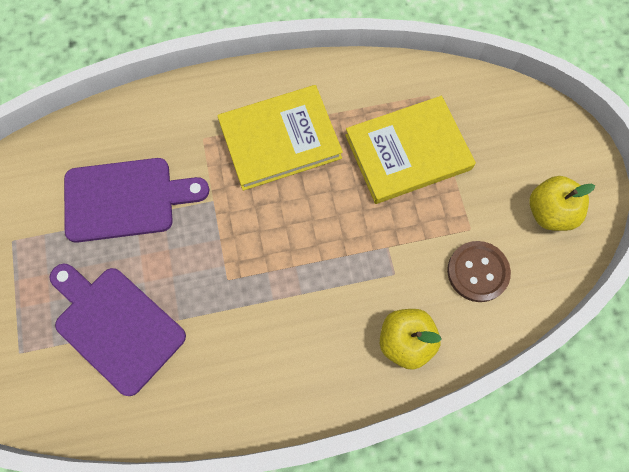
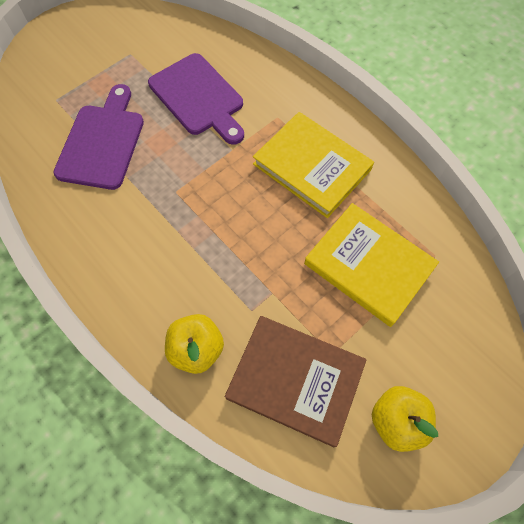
camera: 60 degrees right, 5 degrees down
brown button [447,241,511,302] -> brown book [225,316,366,447]

